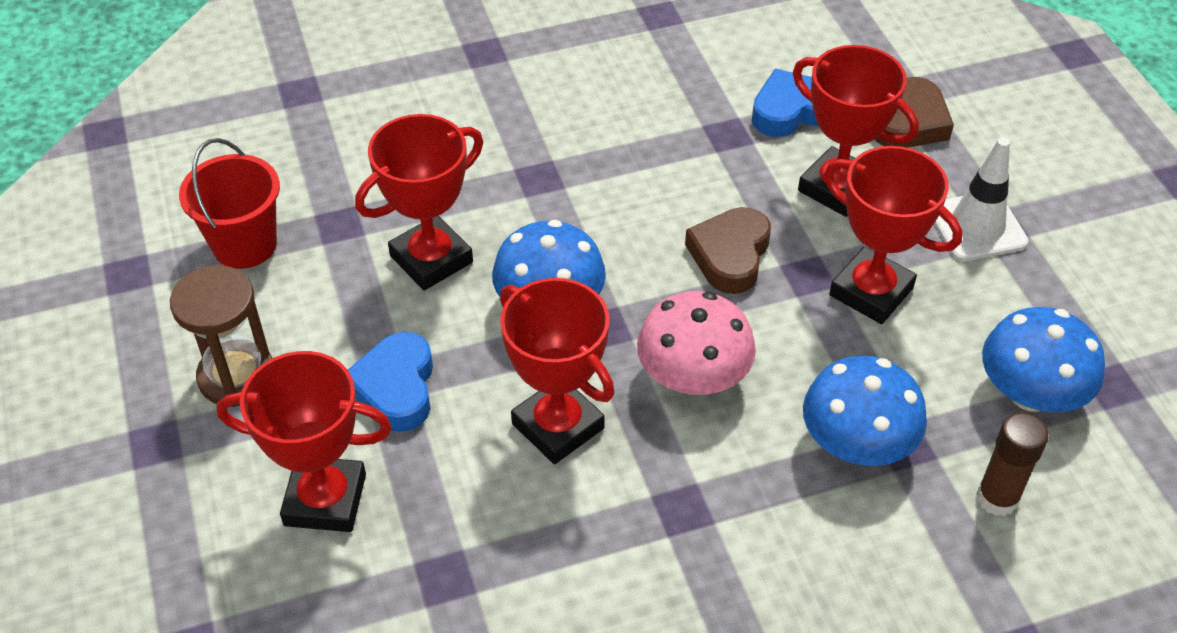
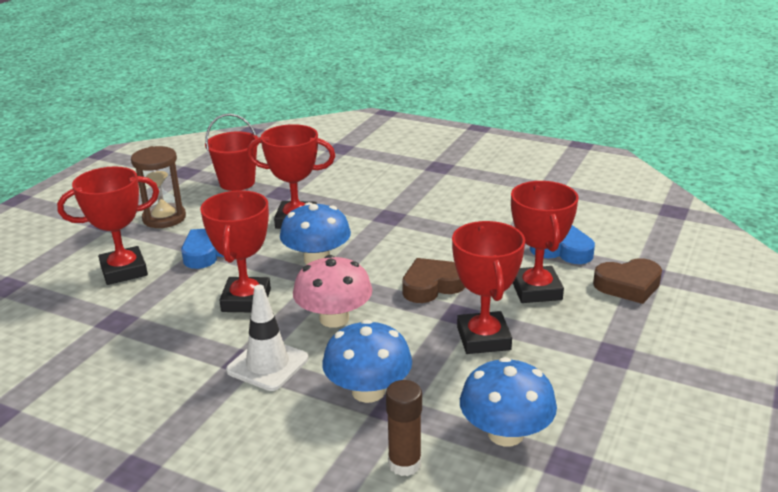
camera: 45 degrees right, 20 degrees down
red trophy [216,351,392,532] -> red trophy turned 75 degrees counterclockwise [57,166,159,285]
white traffic cone [934,137,1029,261] -> white traffic cone moved to [226,285,308,391]

